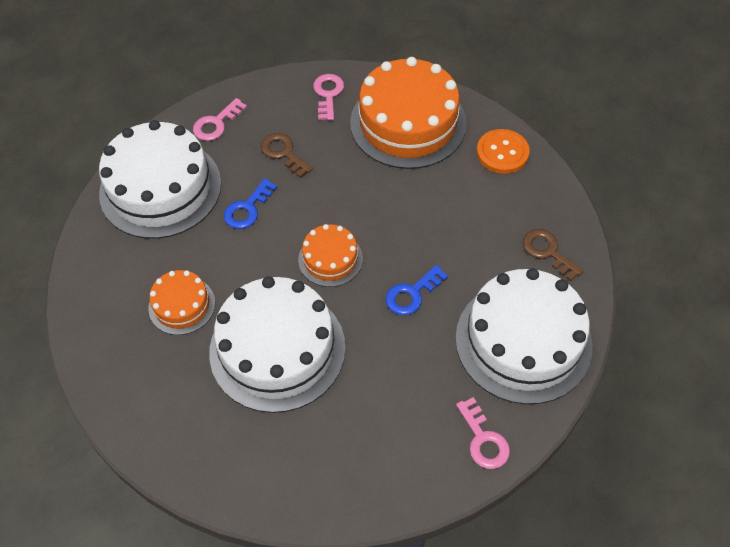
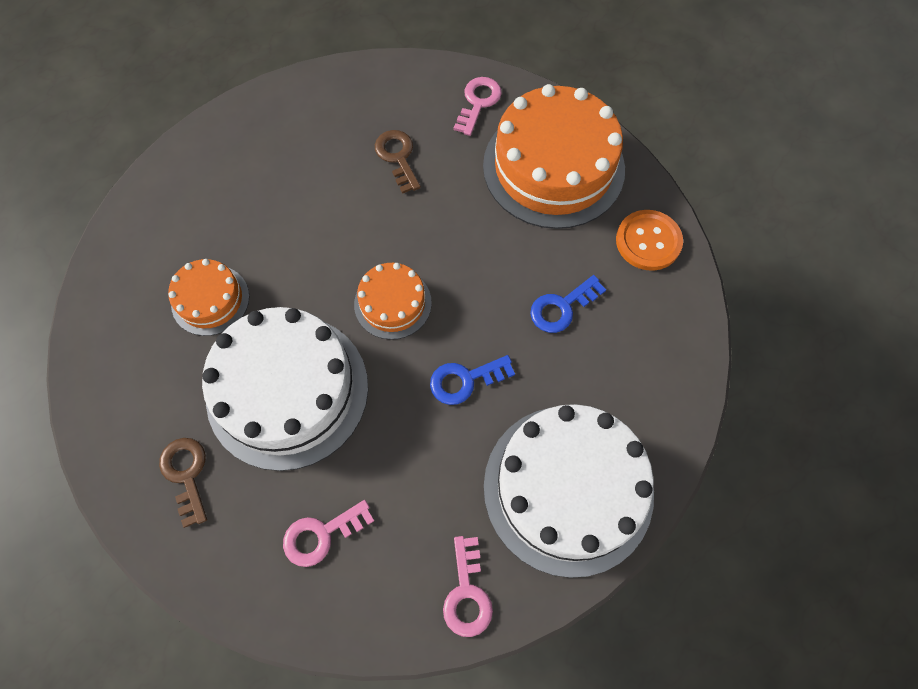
camera: 20 degrees right, 10 degrees up
white cake [99,120,221,239] -> none
pink key [193,98,247,141] -> pink key moved to [283,500,374,567]
blue key [224,178,277,229] -> blue key moved to [530,275,606,333]
brown key [523,229,583,281] -> brown key moved to [159,438,207,528]

